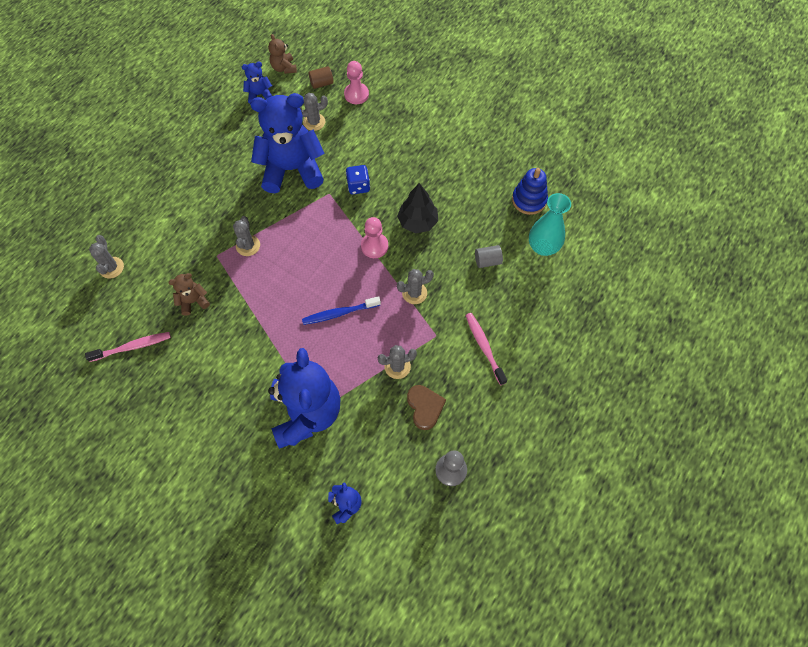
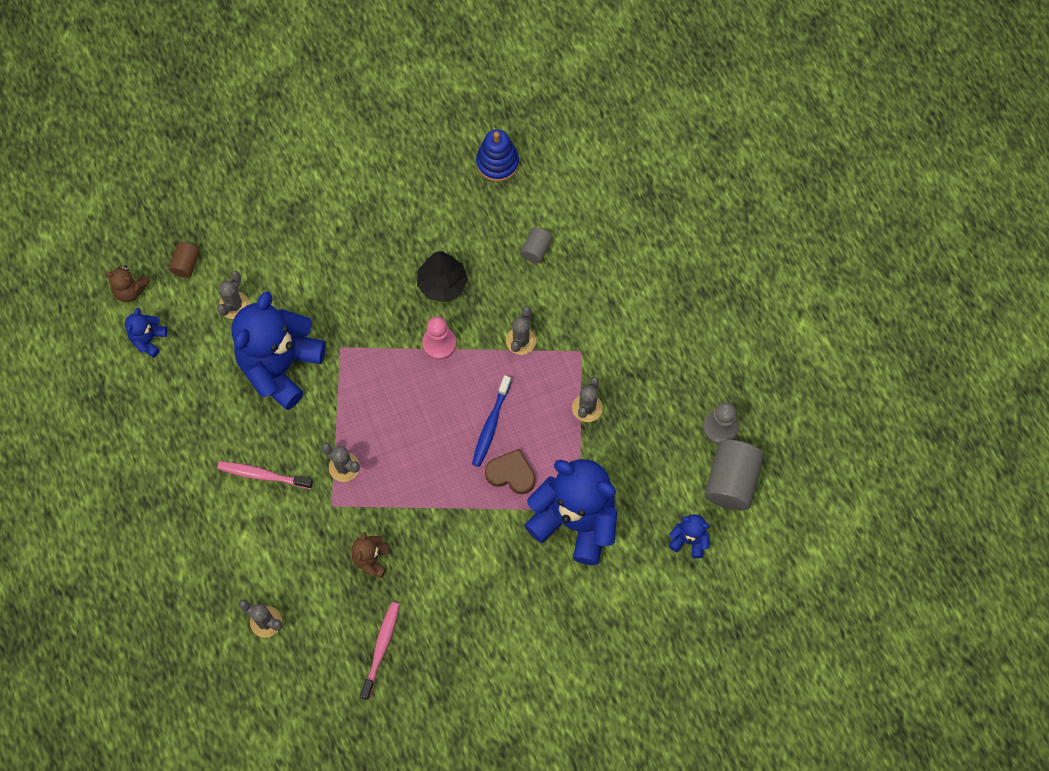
camera: 55 degrees left, 5 degrees up
pink pawn [344,61,369,104] -> none
blue dice [346,165,370,194] -> none
brown heart [407,385,446,430] -> brown heart moved to [485,449,535,494]
pink toothbrush [465,313,507,385] -> pink toothbrush moved to [217,461,313,489]
turquoise vase [529,193,571,256] -> none
none -> grey cylinder [704,440,764,510]

